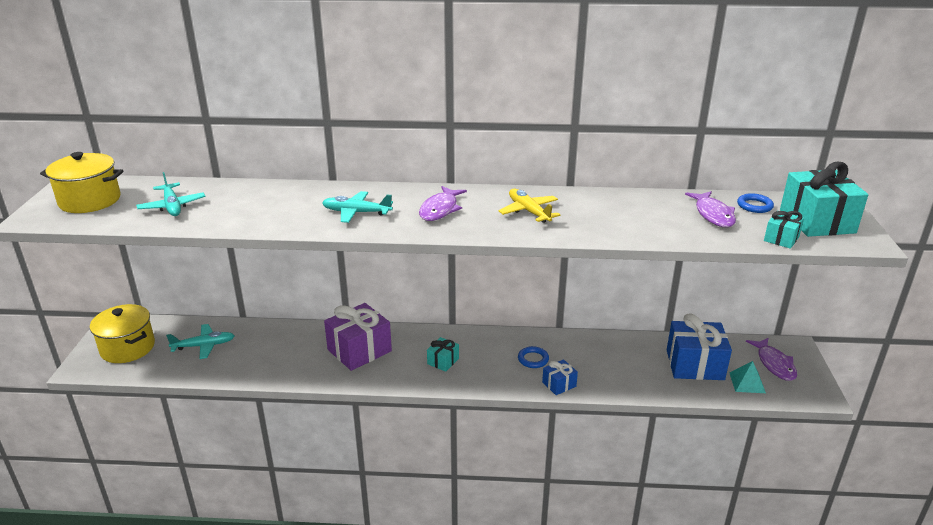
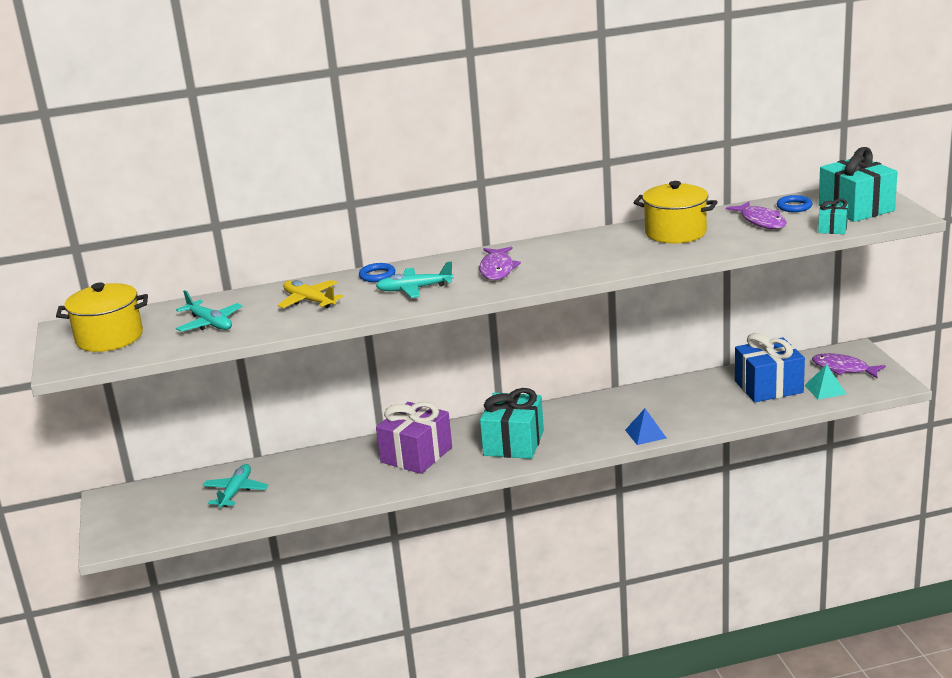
camera: 15 degrees left, 5 degrees down
yellow pot [90,304,155,363] -> yellow pot moved to [633,181,718,244]
turquoise plane [166,324,234,359] -> turquoise plane turned 45 degrees counterclockwise [203,464,268,508]
turquoise gift [427,337,459,372] -> turquoise gift [480,388,544,459], size x2.01
yellow plane [499,189,560,223] -> yellow plane moved to [277,280,344,308]
blue ring [518,346,549,368] -> blue ring moved to [359,263,395,282]
blue gift [542,359,578,395] -> blue pyramid [625,409,666,445]
purple fish [746,338,797,381] -> purple fish turned 150 degrees clockwise [812,353,886,379]

